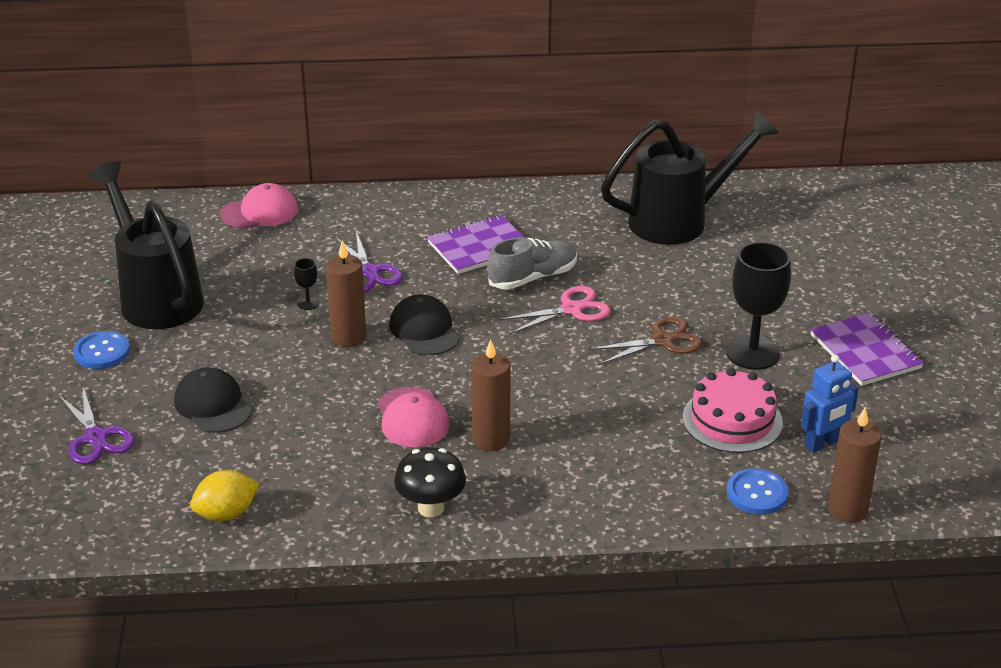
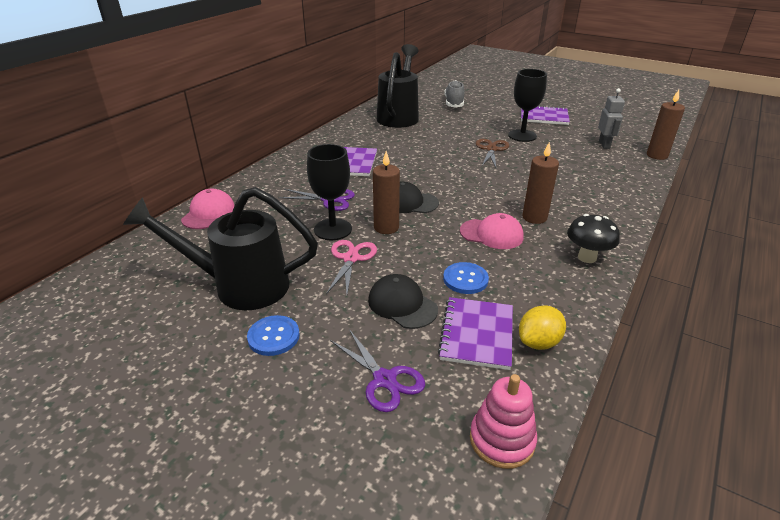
camera: 55 degrees left, 0 degrees up
purple scissors [58,388,135,464] -> purple scissors turned 45 degrees clockwise [330,329,425,412]
black cap [174,367,252,433] -> black cap turned 45 degrees clockwise [368,274,438,329]
yellow lemon [190,470,259,521] -> yellow lemon turned 45 degrees clockwise [519,305,566,350]
black goblet [294,258,319,310] -> black goblet [307,144,352,240], size x2.34
grey shoe [487,238,577,289] -> grey shoe moved to [444,80,464,108]
pink scissors [499,286,611,334] -> pink scissors moved to [326,240,377,294]
pink cake [683,368,783,453] -> none
blue button [726,468,789,514] -> blue button moved to [443,262,489,294]
blue robot [801,355,859,453] -> grey robot [598,88,625,149]
none -> purple notebook [438,297,513,370]
none -> pink stacking toy [470,374,537,469]

